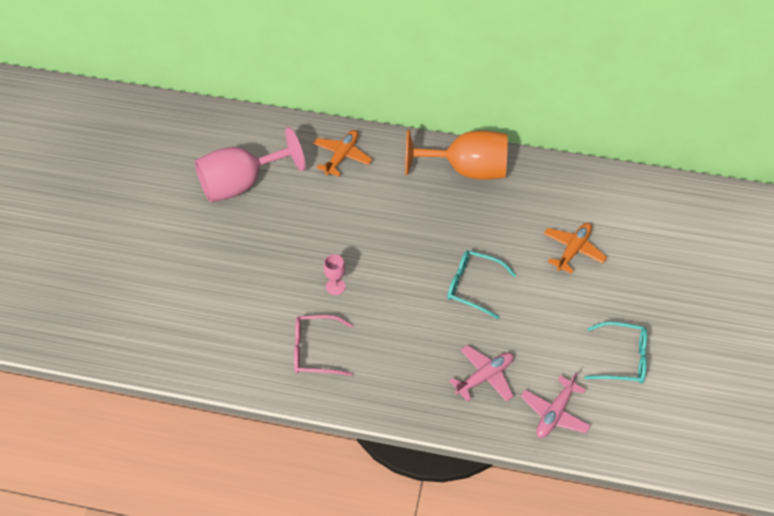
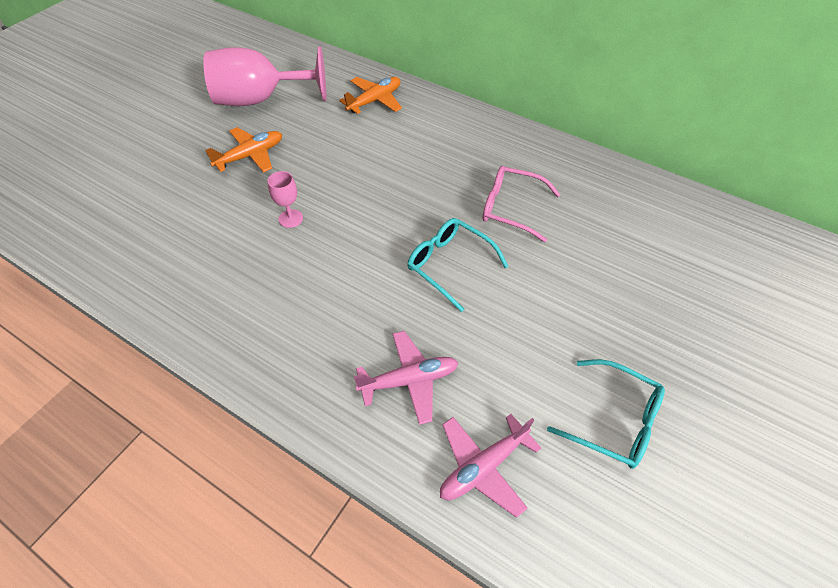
camera: 20 degrees right, 0 degrees up
pink glasses [294,315,353,376] -> pink glasses moved to [482,166,561,242]
orange goblet [405,129,508,180] -> none
orange plane [544,223,607,274] -> orange plane moved to [205,127,282,173]

